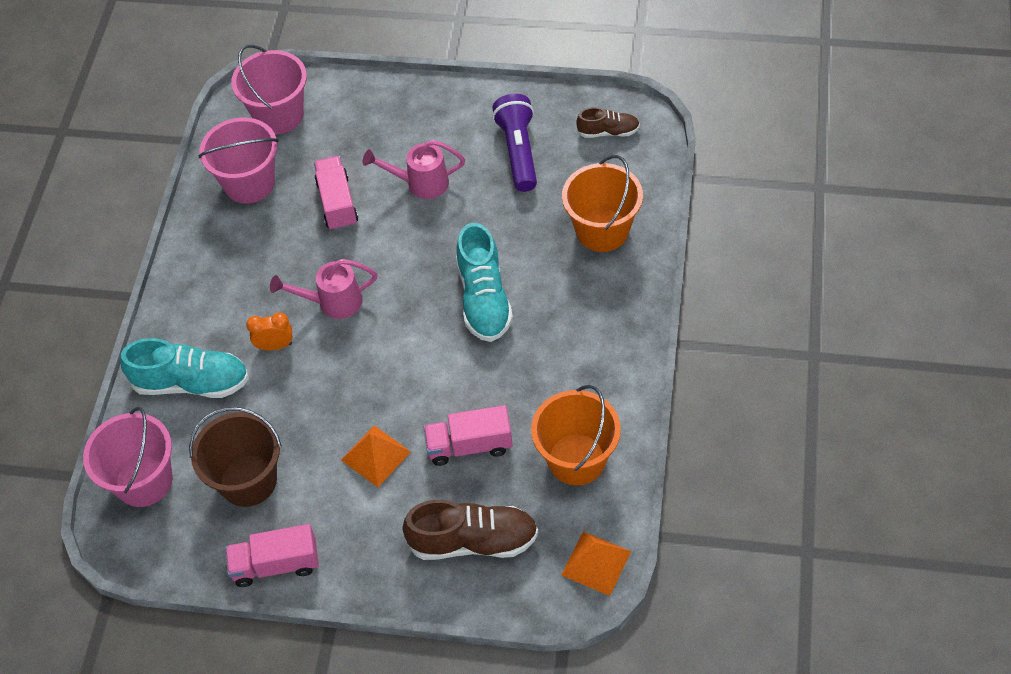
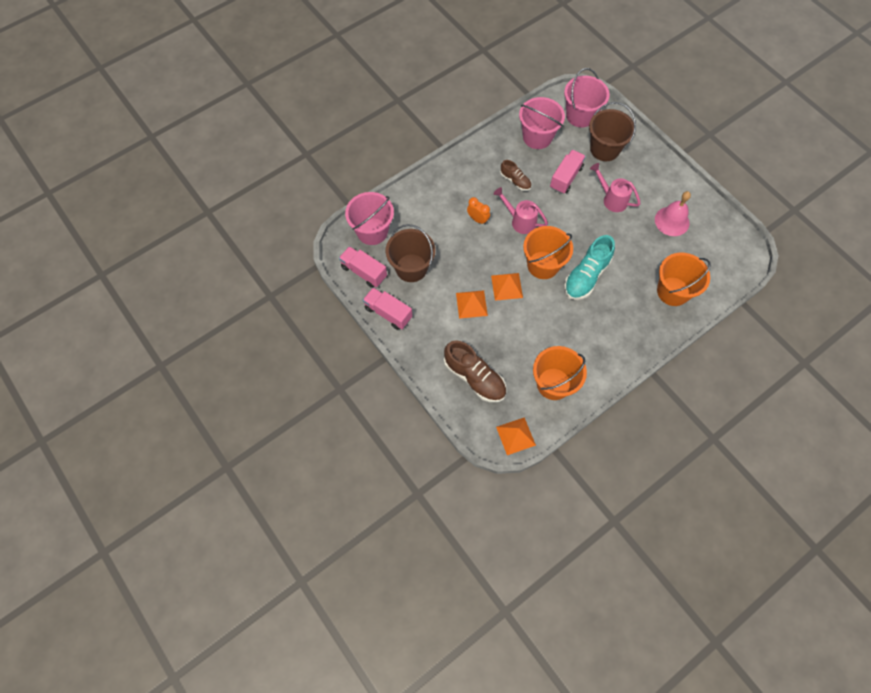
camera: 40 degrees right, 10 degrees up
turquoise shoe [120,338,249,398] -> none
pink truck [424,405,512,466] -> pink truck moved to [339,246,387,288]
purple flashlight [492,94,537,192] -> pink bell [655,191,691,236]
brown shoe [576,107,640,138] -> brown shoe moved to [500,160,531,191]
none -> orange pyramid [491,273,523,301]
none -> orange bucket [523,226,573,279]
none -> brown bucket [589,102,636,161]

